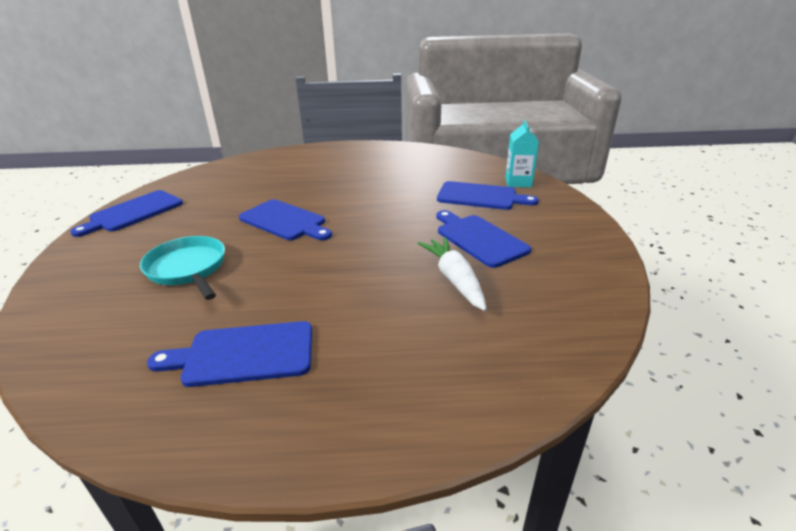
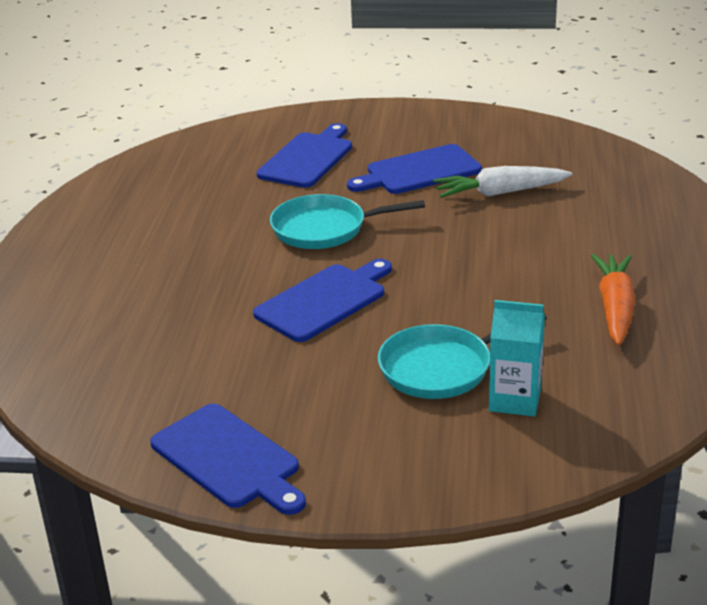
camera: 80 degrees left, 0 degrees up
blue cutting board [147,321,312,387] -> orange carrot [591,254,635,346]
turquoise carton [505,120,539,188] -> turquoise carton moved to [489,300,545,417]
none -> turquoise pan [270,194,425,249]

